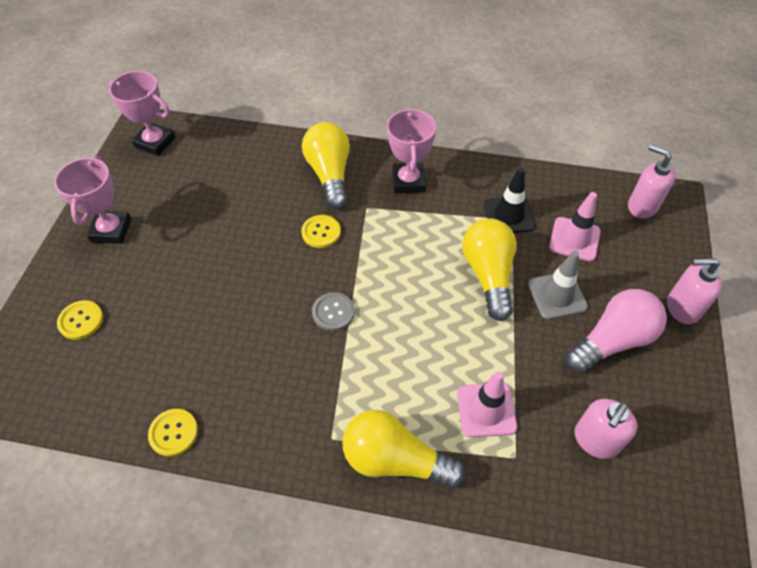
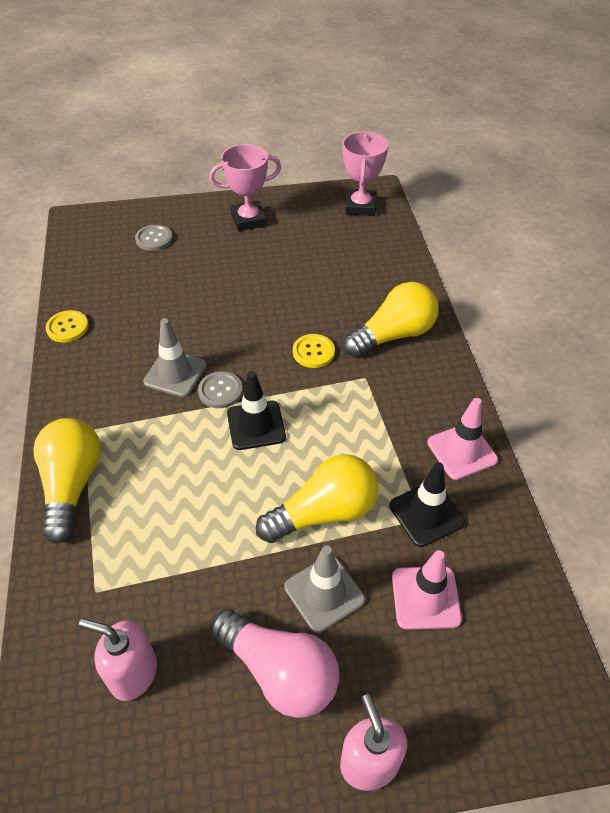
camera: 70 degrees right, 5 degrees down
yellow button [57,300,103,340] -> grey button [135,225,173,251]
pink trophy [387,108,436,193] -> none
pink traffic cone [457,372,517,437] -> pink traffic cone moved to [428,398,498,480]
pink soap dispenser [628,144,675,218] -> none
none -> grey traffic cone [143,318,207,397]
none -> black traffic cone [227,371,286,450]

